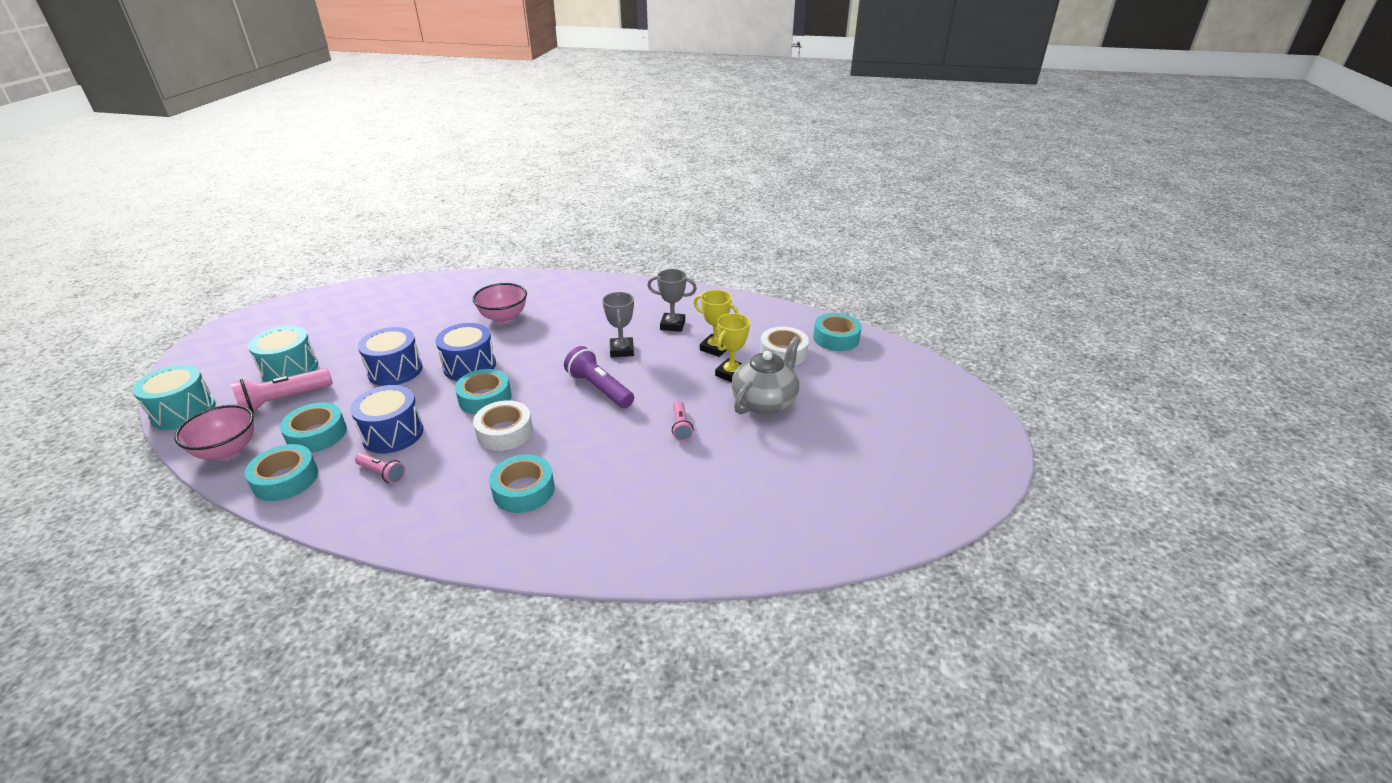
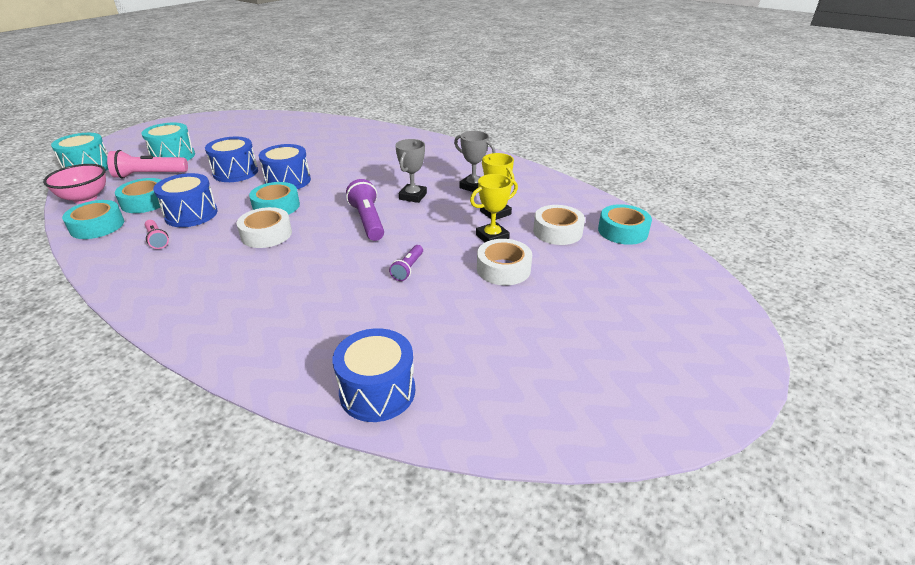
camera: 25 degrees right, 0 degrees up
pink bowl [473,283,527,323] -> none
turquoise tape [489,454,555,513] -> none
pink flashlight [672,401,694,441] -> purple flashlight [389,245,423,281]
grey teapot [731,337,800,415] -> white tape [477,239,532,285]
none -> blue drum [333,328,415,422]

